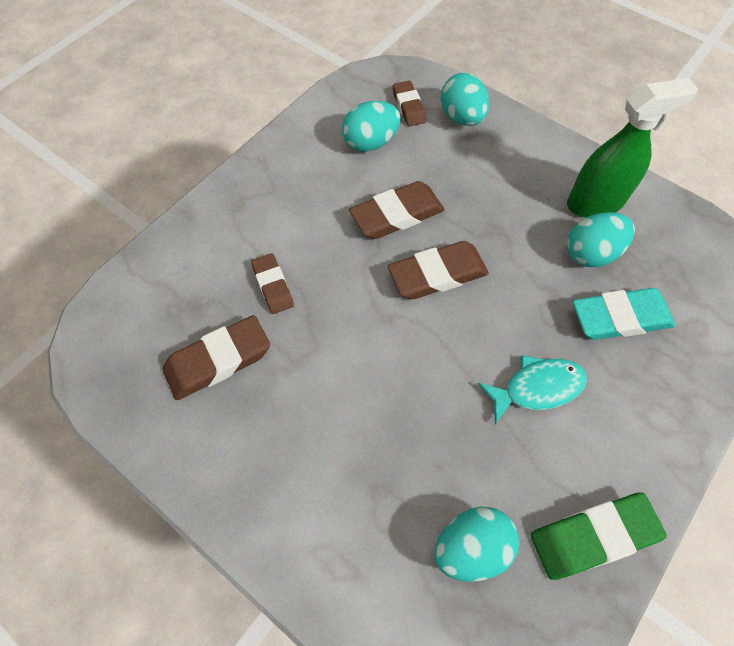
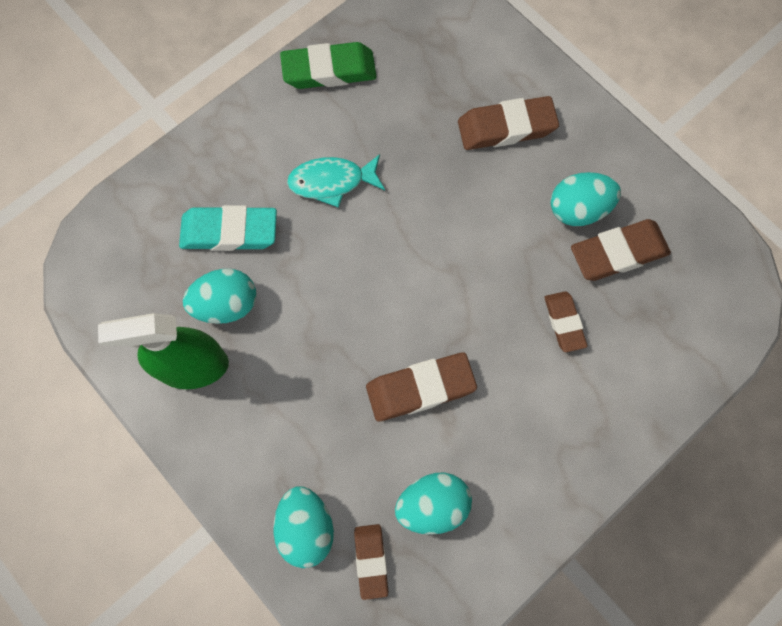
camera: 170 degrees left, 10 degrees up
brown eraser [388,241,489,299] -> brown eraser moved to [458,96,559,150]
turquoise egg [435,507,519,582] -> turquoise egg moved to [550,172,621,226]

